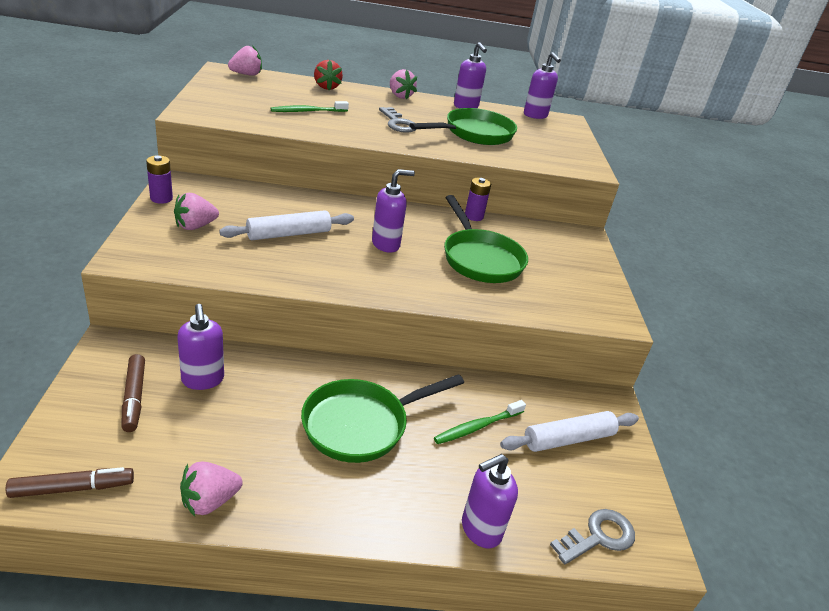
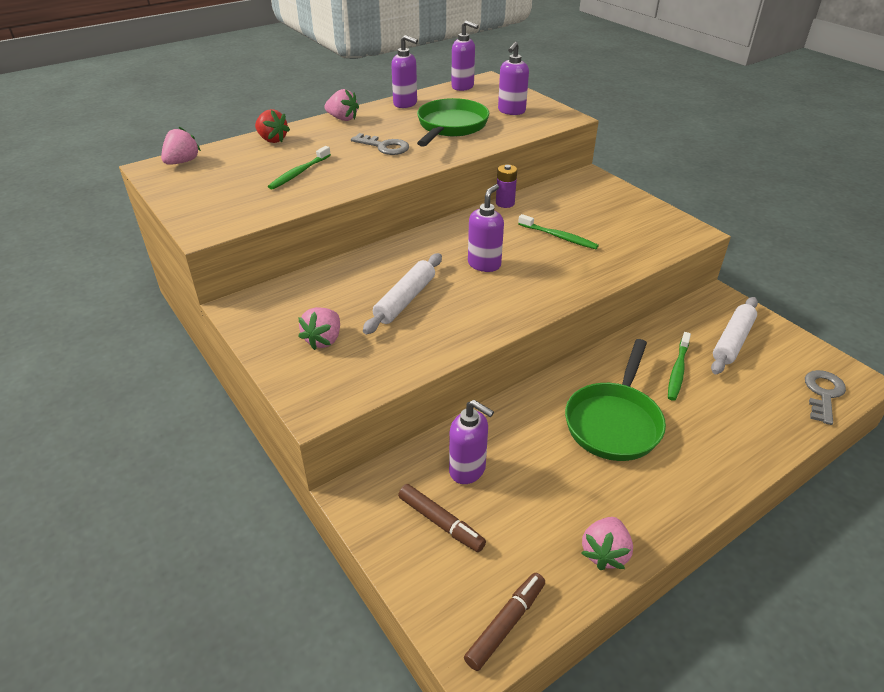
camera: 30 degrees left, 5 degrees up
purple battery [146,155,173,204] -> none
green pan [444,195,528,283] -> green toothbrush [518,214,599,249]
purple soap dispenser [462,454,518,548] -> purple soap dispenser moved to [498,42,529,115]

